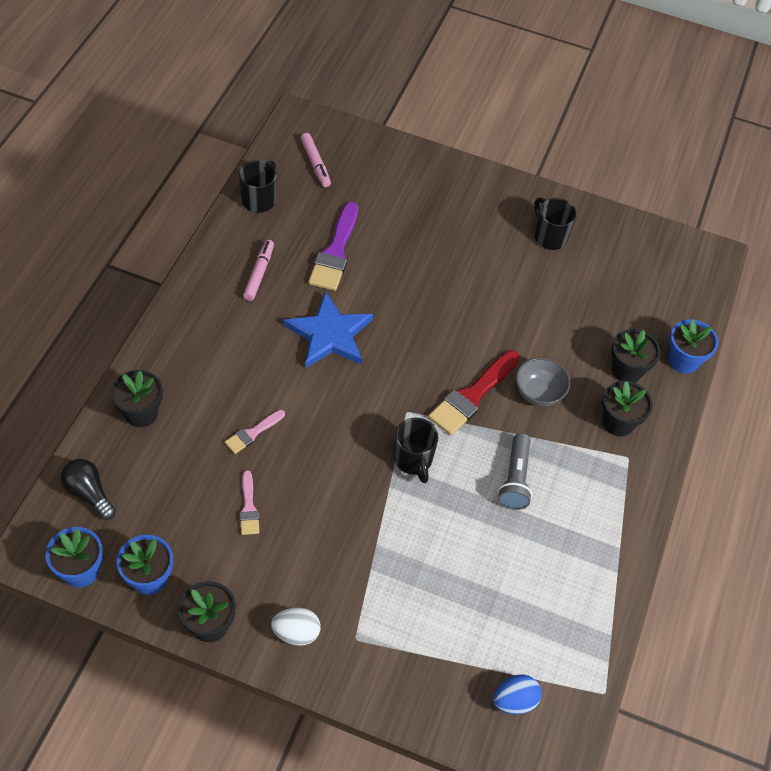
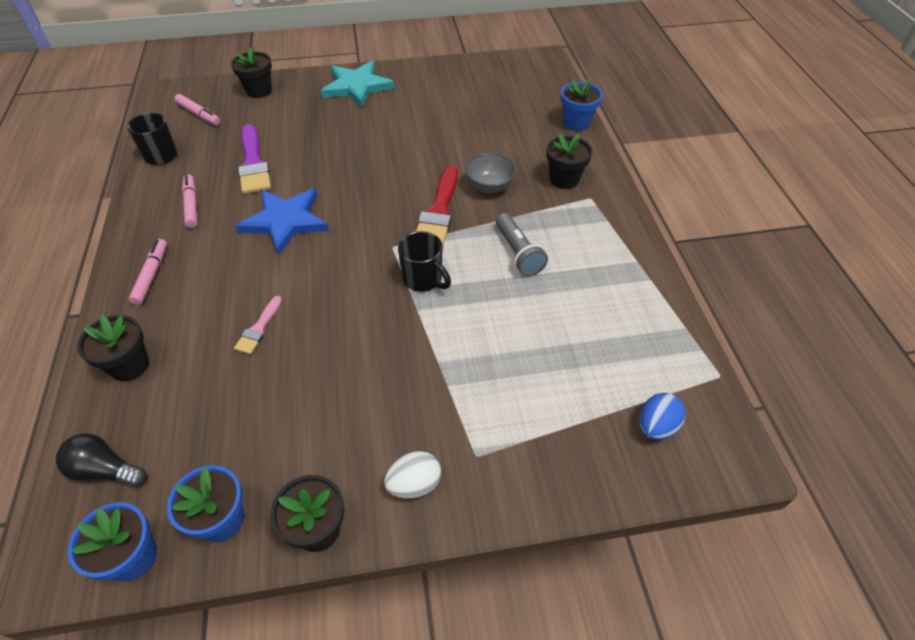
camera: 25 degrees left, 5 degrees down
pink brush [240,470,259,535] -> none
black mug [534,197,577,250] -> none
black flower pot [611,329,661,383] -> black flower pot moved to [231,47,272,98]
none -> pink marker [129,239,167,305]
none -> turquoise star [321,61,394,107]

